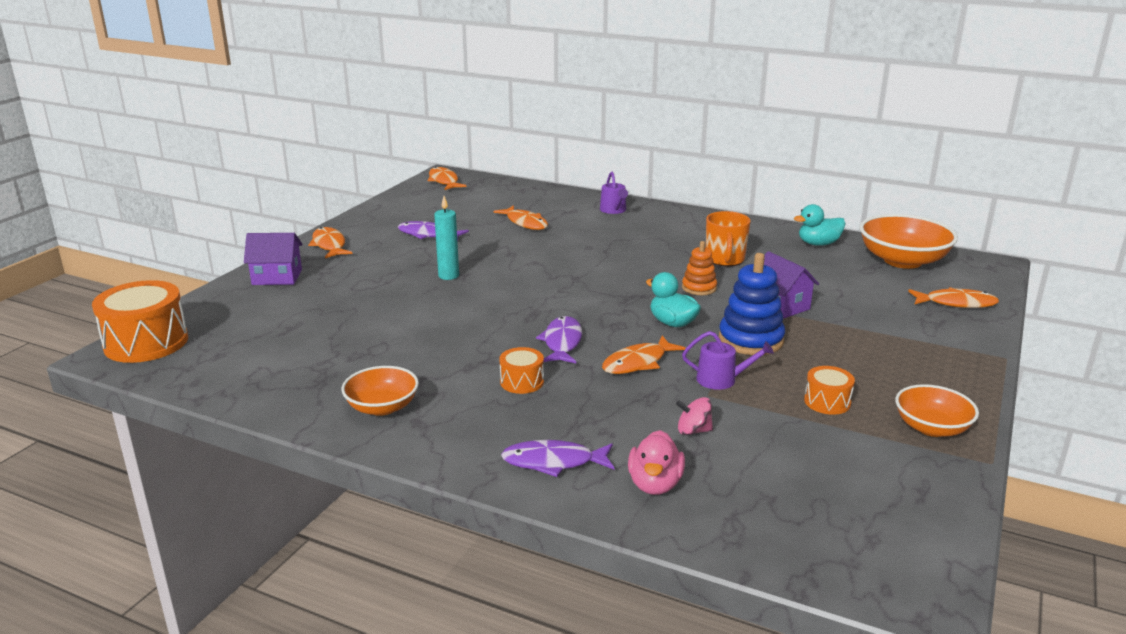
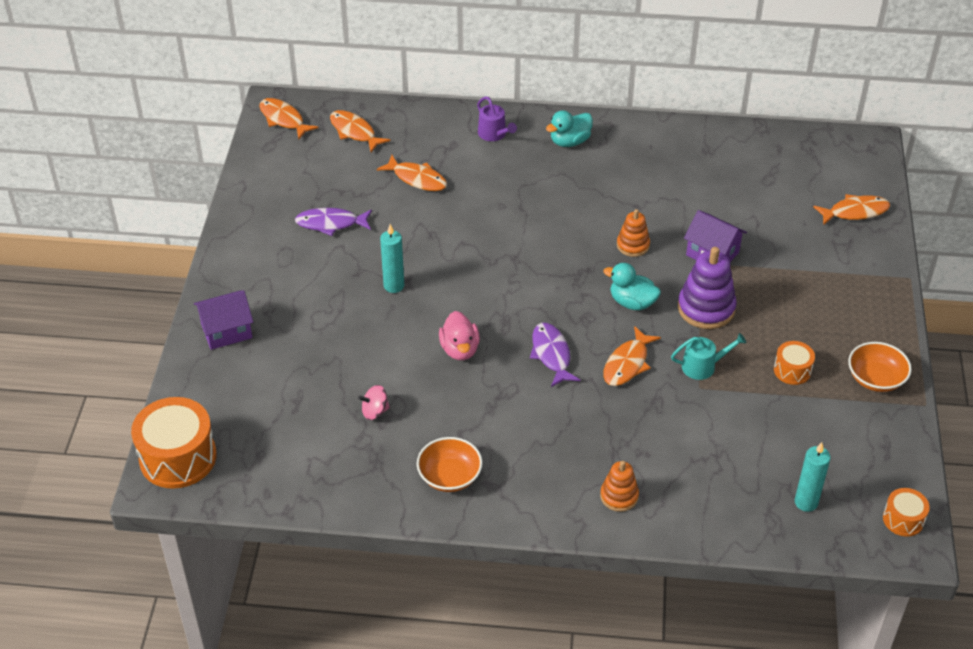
camera: 20 degrees left, 20 degrees up
orange fish [308,227,353,258] -> orange fish moved to [330,110,390,152]
orange drum [499,347,544,394] -> orange drum moved to [883,488,930,537]
purple fish [501,440,614,477] -> orange stacking toy [600,461,639,512]
pink duck [628,430,685,495] -> pink duck moved to [439,311,480,360]
pink spinning top [676,397,713,435] -> pink spinning top moved to [358,385,390,420]
purple watering can [682,331,774,390] -> turquoise watering can [671,333,746,380]
orange mug [706,211,751,266] -> none
blue stacking toy [719,253,785,355] -> purple stacking toy [678,247,737,329]
turquoise duck [794,204,846,246] -> turquoise duck moved to [546,110,593,147]
orange bowl [859,214,958,269] -> none
none -> turquoise candle [795,442,831,512]

